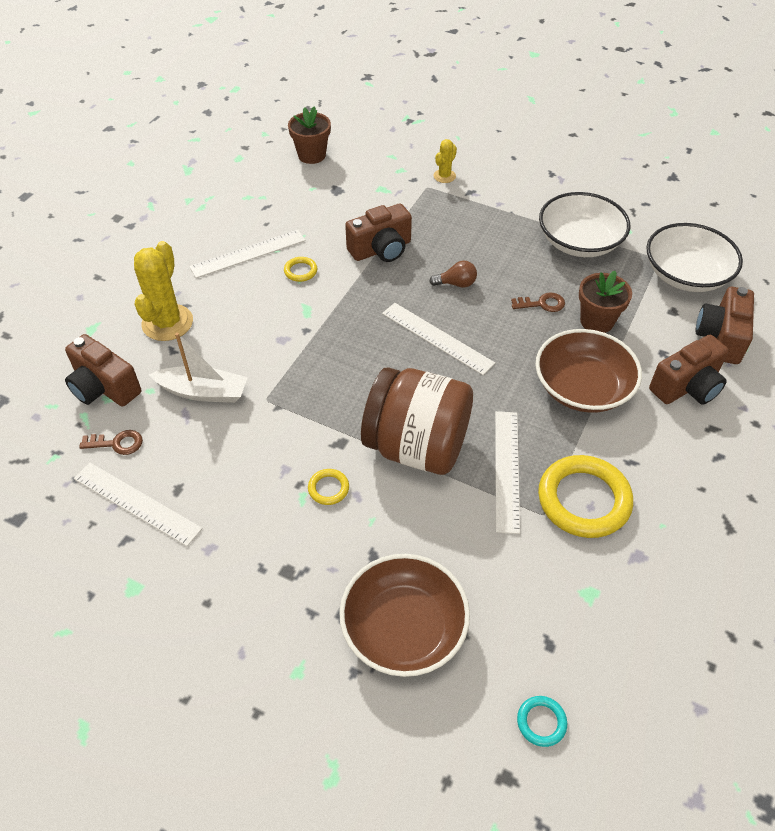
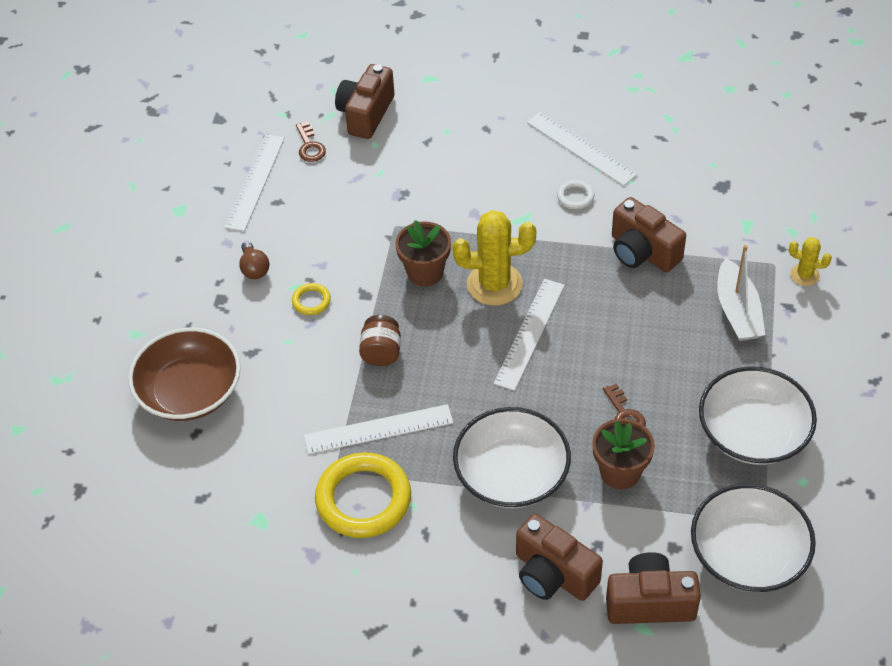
camera: 75 degrees right, 0 degrees up
yellow cactus [134,241,193,341] -> yellow cactus moved to [452,210,536,306]
white boat [149,333,248,403] -> white boat moved to [717,245,765,341]
yellow ring [284,257,317,282] -> white ring [557,180,594,209]
brown flower pot [288,106,331,164] -> brown flower pot moved to [395,220,451,287]
brown jar [361,367,473,475] -> brown jar [359,315,401,366], size x0.43
brown light bulb [429,261,477,287] -> brown light bulb moved to [239,241,270,279]
turquoise ring [517,696,567,747] -> none
brown bowl [535,329,642,413] -> white bowl [453,407,571,508]

